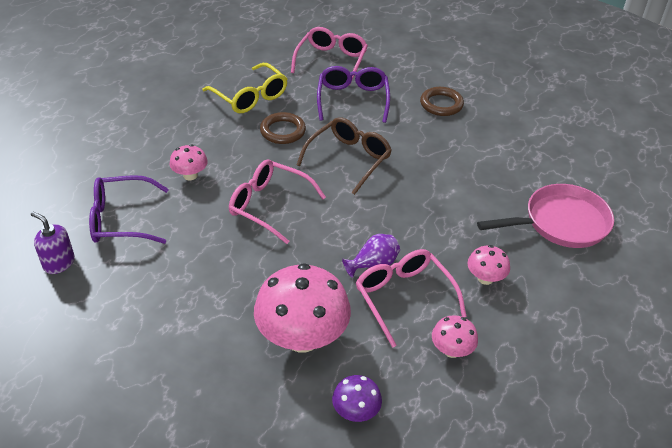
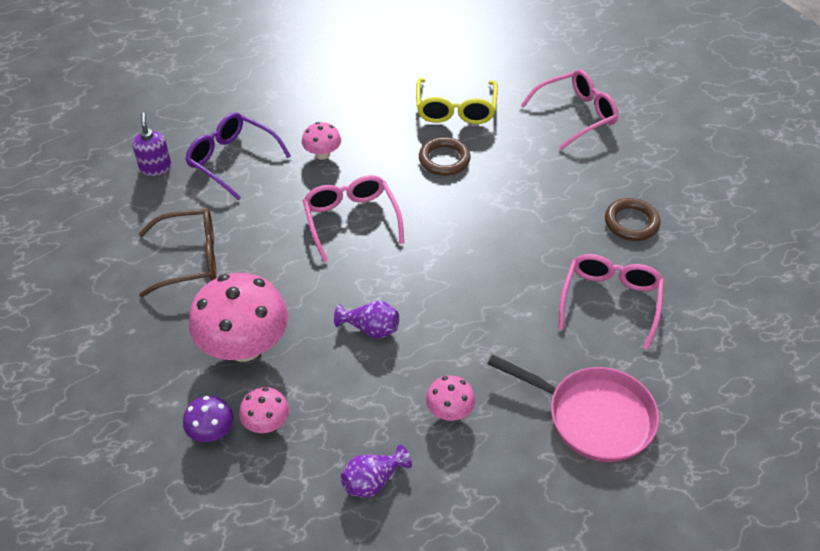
camera: 45 degrees right, 5 degrees up
brown glasses [297,117,392,195] -> brown glasses moved to [139,208,217,297]
purple glasses [317,66,390,123] -> none
pink glasses [356,249,467,348] -> pink glasses moved to [558,254,664,350]
pink mushroom [432,315,478,358] -> pink mushroom moved to [239,387,289,433]
none -> purple vase [341,444,412,498]

